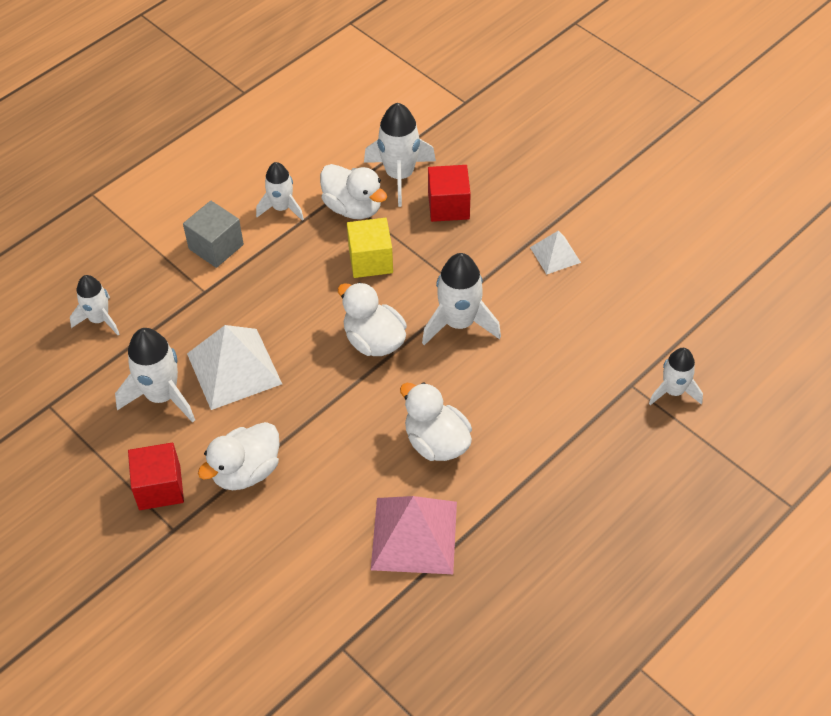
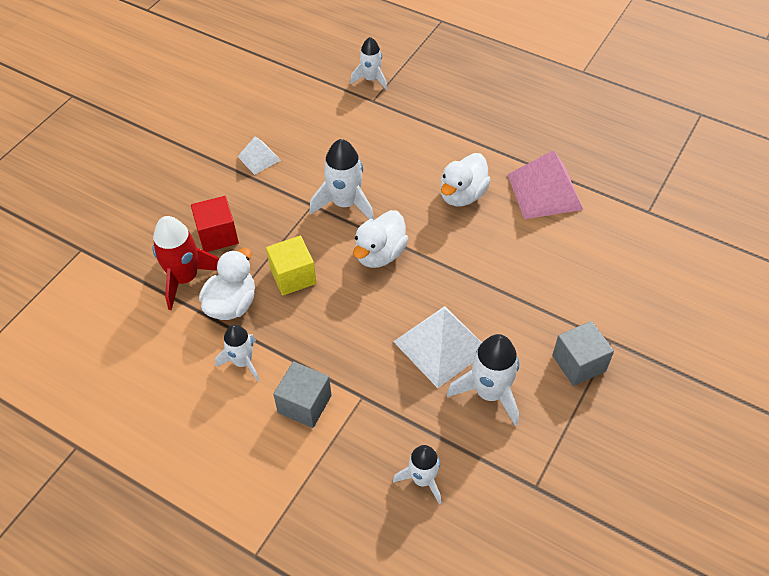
camera: 105 degrees left, 0 degrees up
red cube [128,443,184,510] -> grey cube [552,321,614,386]
white duck [198,422,279,490] -> none
white rocket [364,103,436,207] -> red rocket [152,216,219,310]

